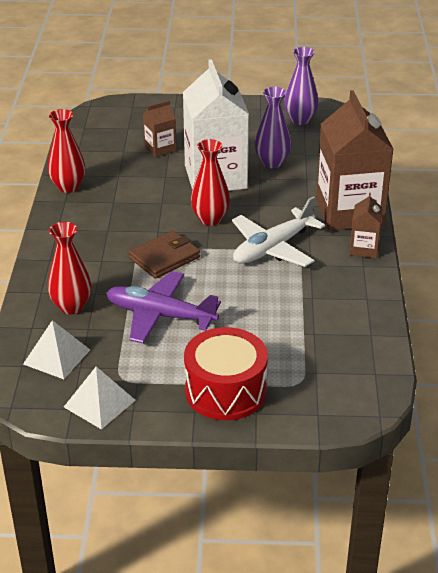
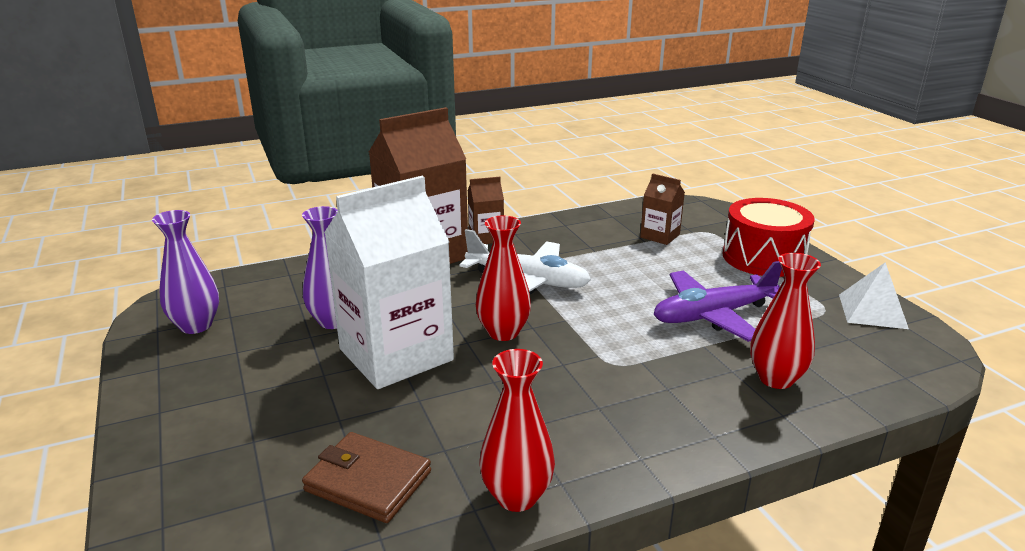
camera: 115 degrees left, 10 degrees down
white pyramid [23,320,90,379] -> none
purple plane [106,271,221,344] -> purple plane turned 75 degrees clockwise [654,261,782,342]
brown wallet [129,231,200,279] -> brown wallet moved to [302,432,431,523]
brown carton [143,100,177,157] -> brown carton moved to [640,173,685,245]

